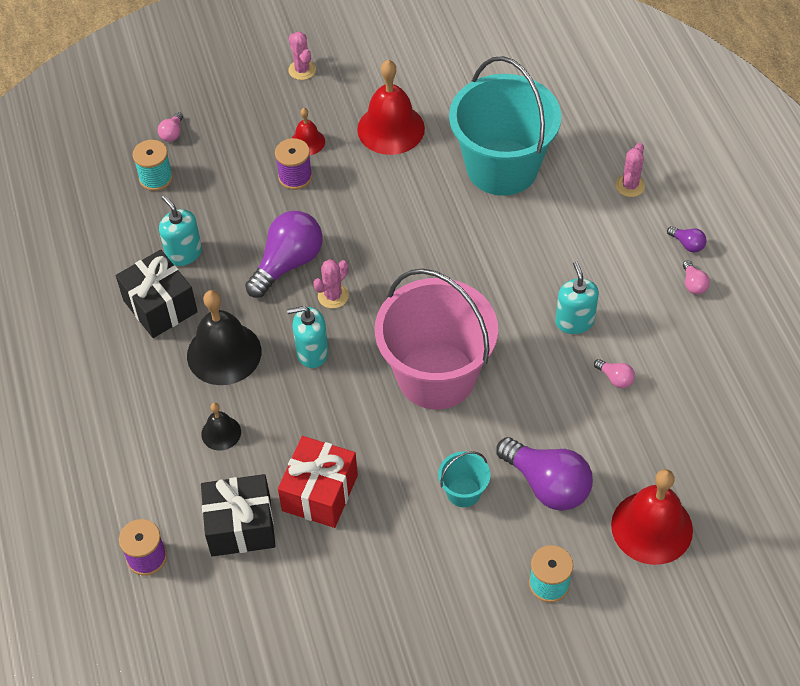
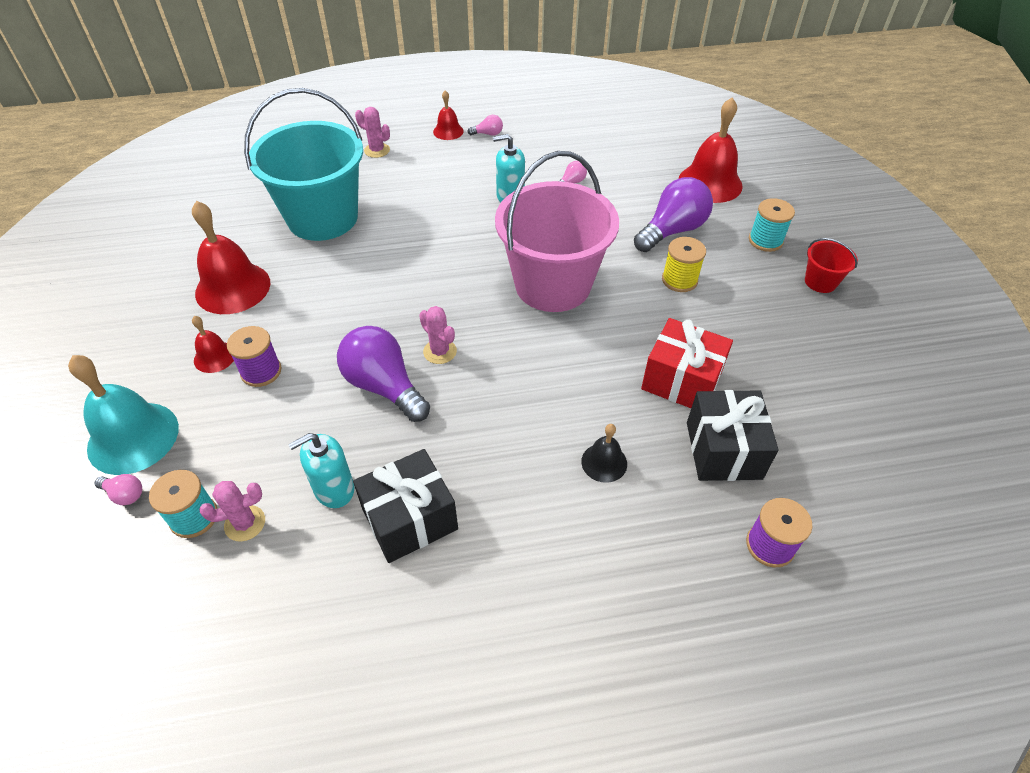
camera: 85 degrees left, 5 degrees down
black bell [187,290,261,385] -> none
turquoise soap dispenser [287,306,328,368] -> none
pink cactus [288,32,316,80] -> pink cactus moved to [199,481,265,541]
turquoise bucket [438,451,490,507] -> yellow spool [662,237,706,292]
purple light bulb [667,226,707,252] -> red bell [433,90,464,140]
none -> turquoise bell [68,355,179,475]
none -> red bucket [805,238,858,293]

